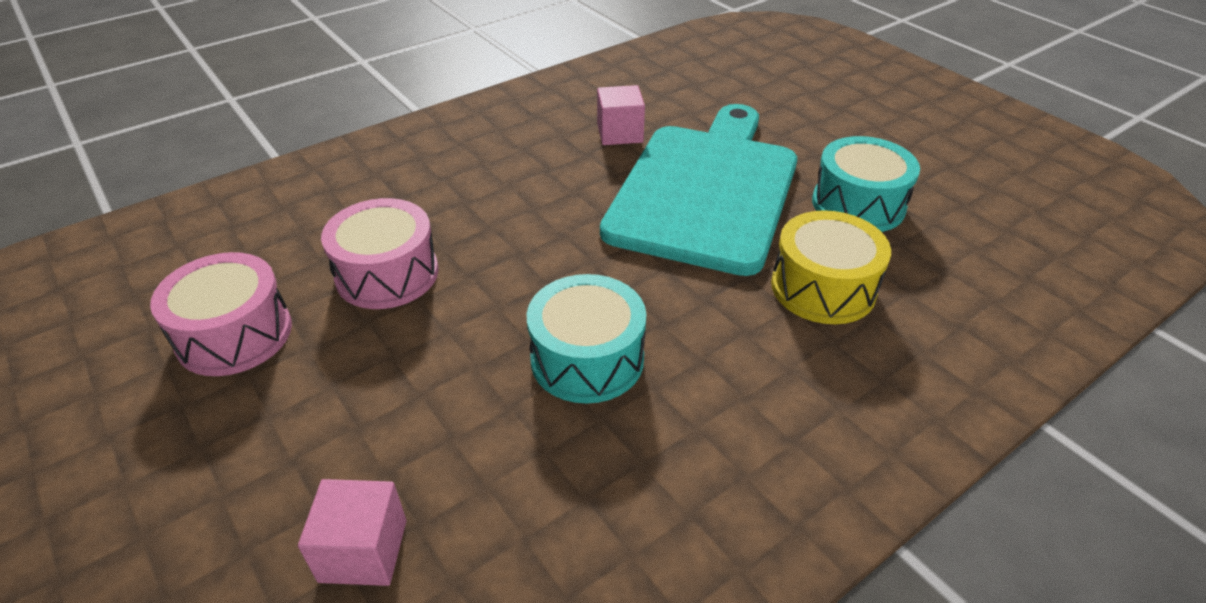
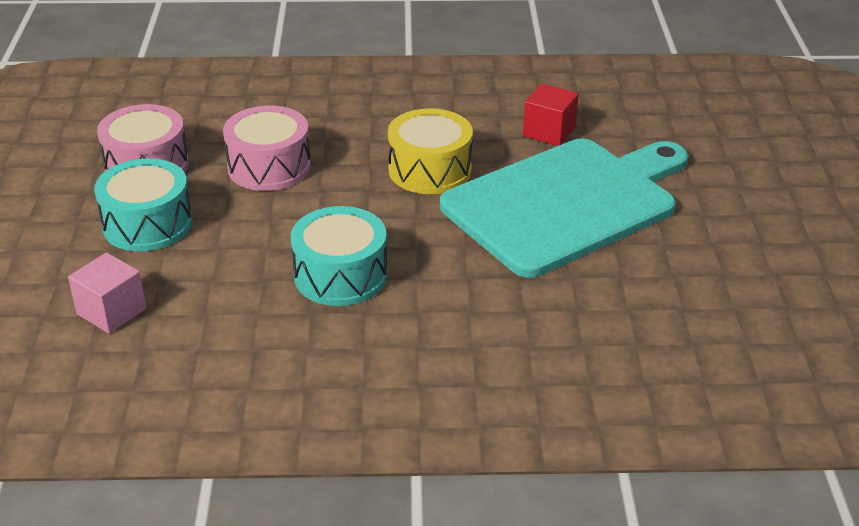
camera: 35 degrees right, 5 degrees down
pink cube [597,85,645,145] -> red cube [523,84,579,146]
yellow drum [771,210,891,324] -> yellow drum moved to [388,108,473,194]
turquoise drum [812,136,920,232] -> turquoise drum moved to [94,158,192,251]

